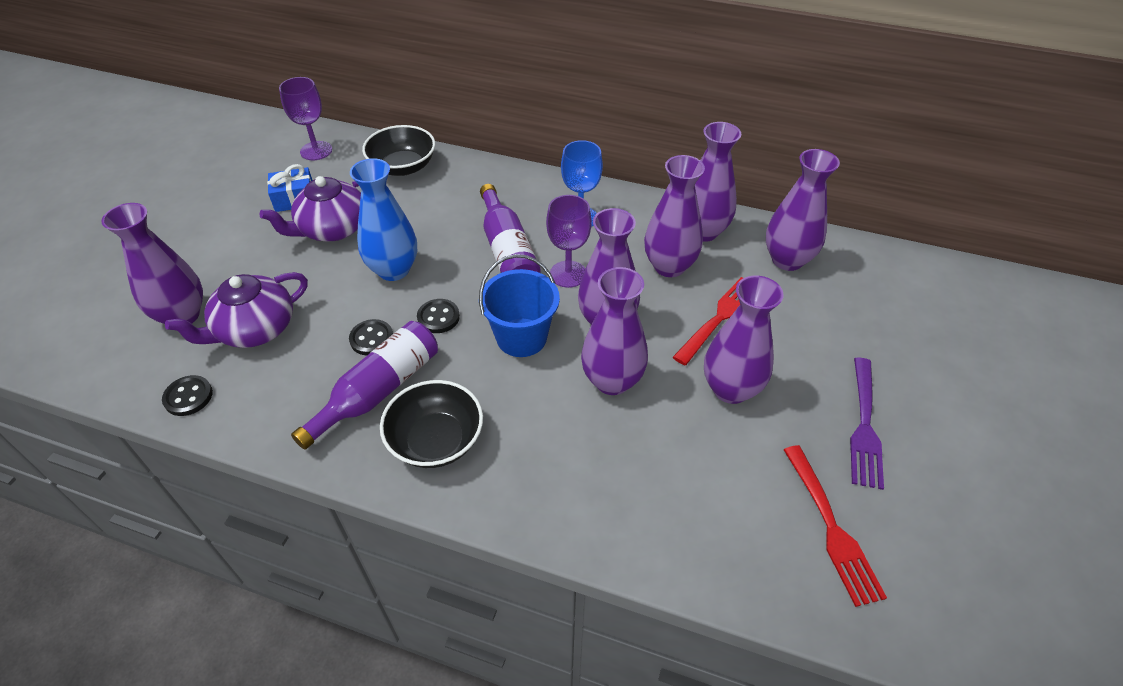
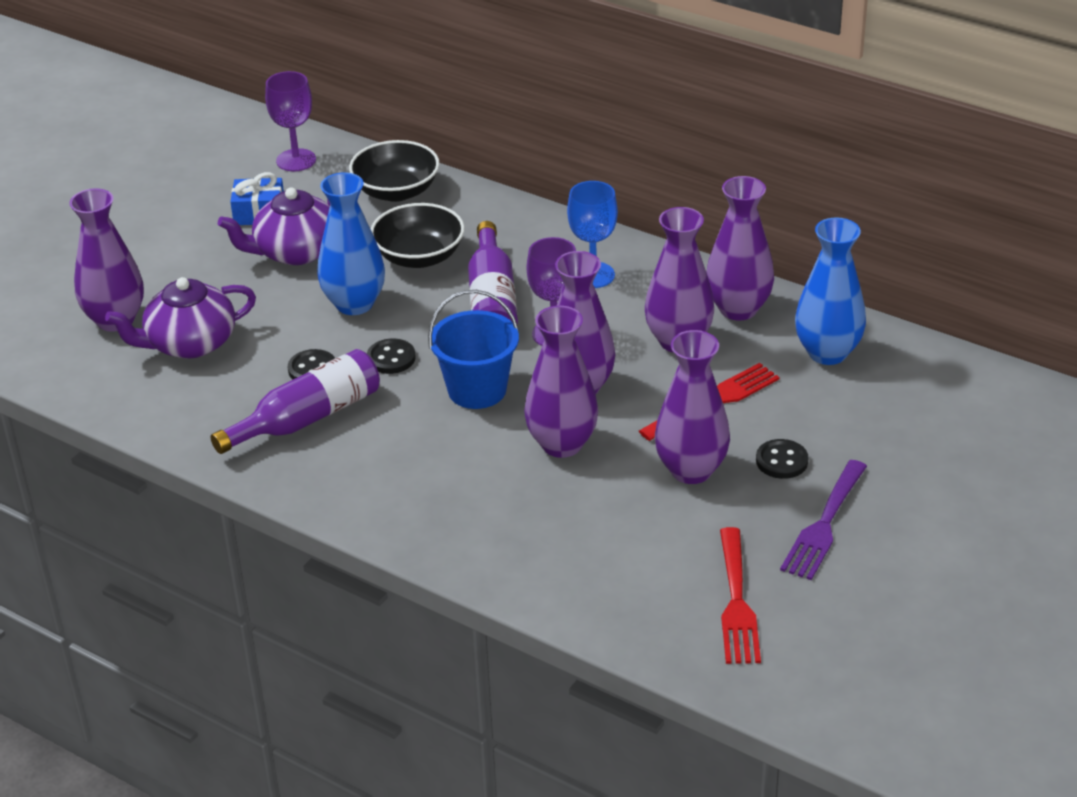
camera: 15 degrees right, 10 degrees down
black button [162,375,213,416] -> black button moved to [756,439,809,479]
black bowl [380,380,483,468] -> black bowl moved to [371,203,465,268]
purple vase [766,149,840,271] -> blue vase [795,217,866,365]

